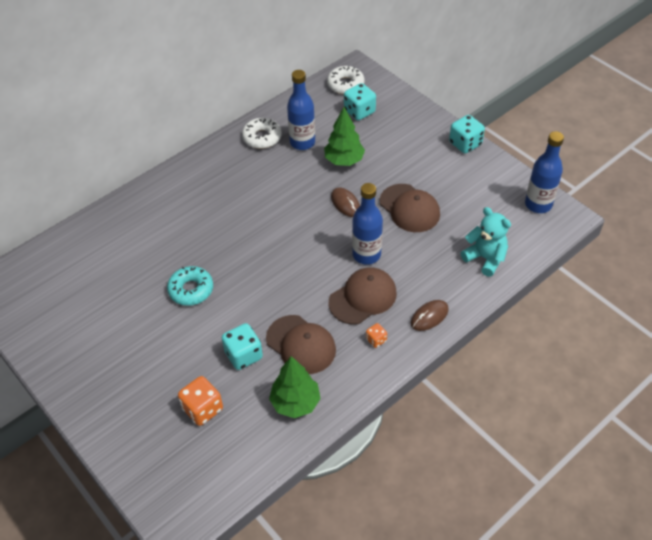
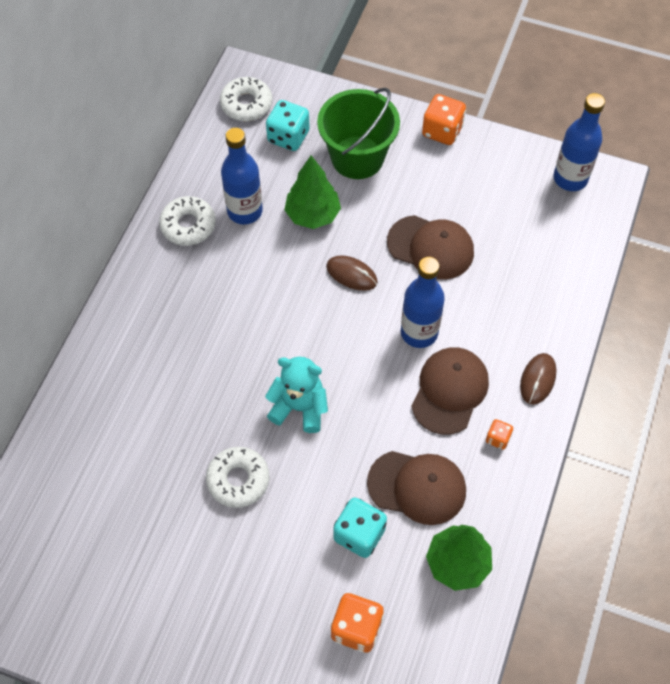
camera: 30 degrees left, 10 degrees up
turquoise donut [167,266,213,306] -> white donut [206,447,270,508]
turquoise dice [449,115,485,154] -> orange dice [422,94,466,145]
turquoise teddy bear [461,207,511,277] -> turquoise teddy bear moved to [265,357,328,433]
none -> green bucket [317,88,400,179]

